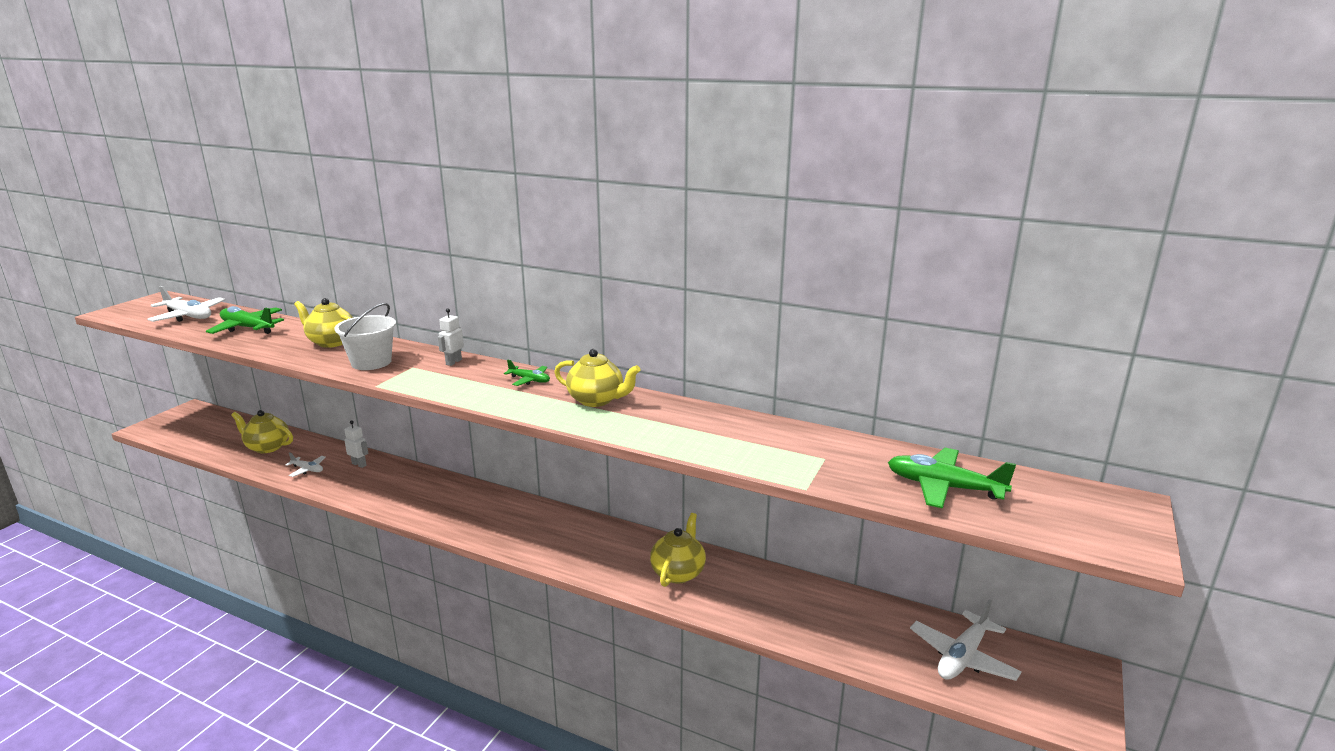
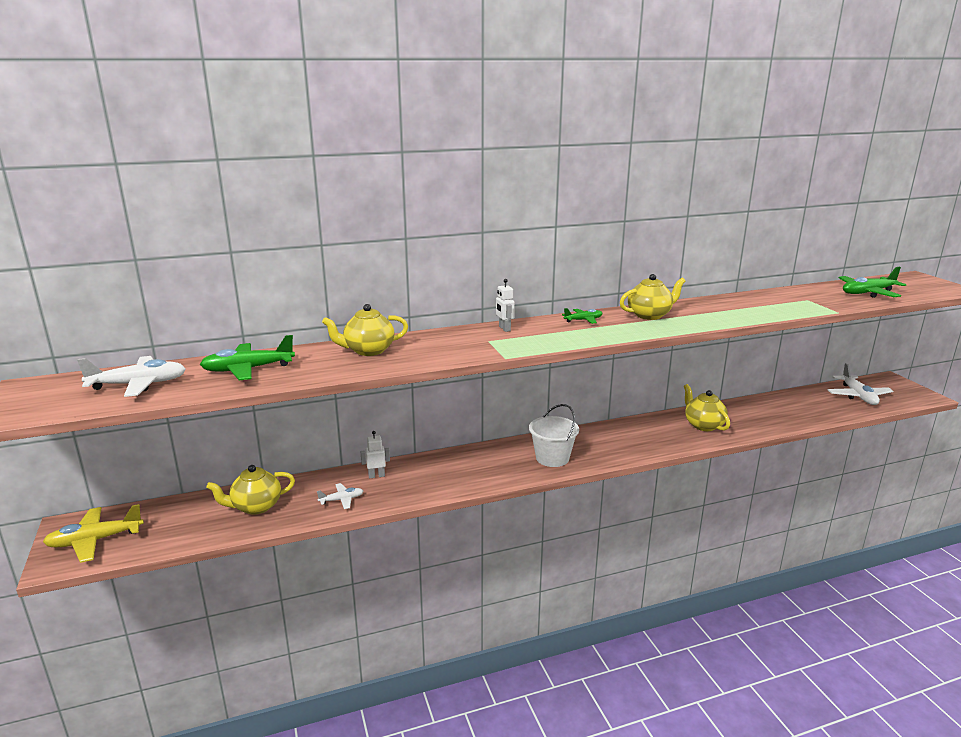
camera: 45 degrees left, 0 degrees up
white bucket [334,303,396,370] -> white bucket moved to [529,404,579,467]
none -> yellow plane [43,504,144,563]

